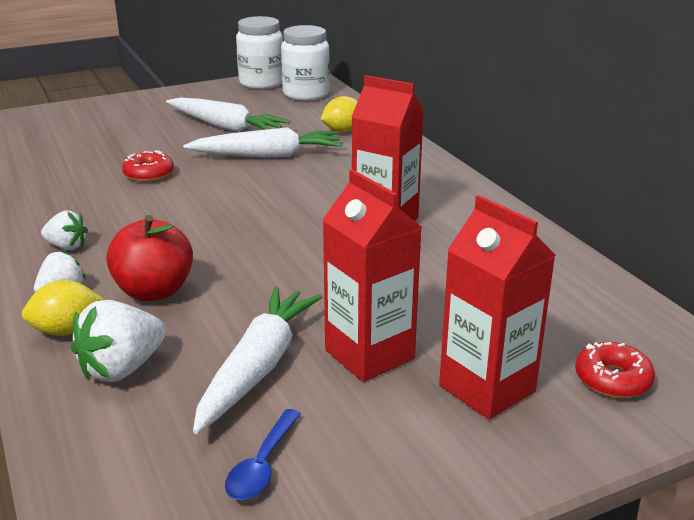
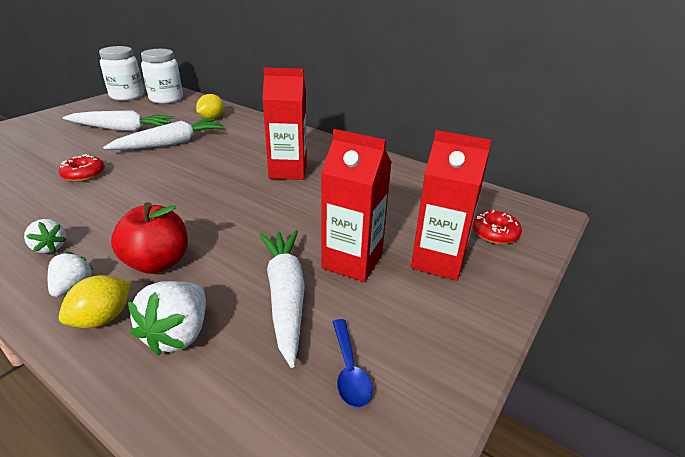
camera: 30 degrees left, 5 degrees up
white strawberry [41,211,88,250] -> white strawberry turned 60 degrees clockwise [24,219,67,253]

